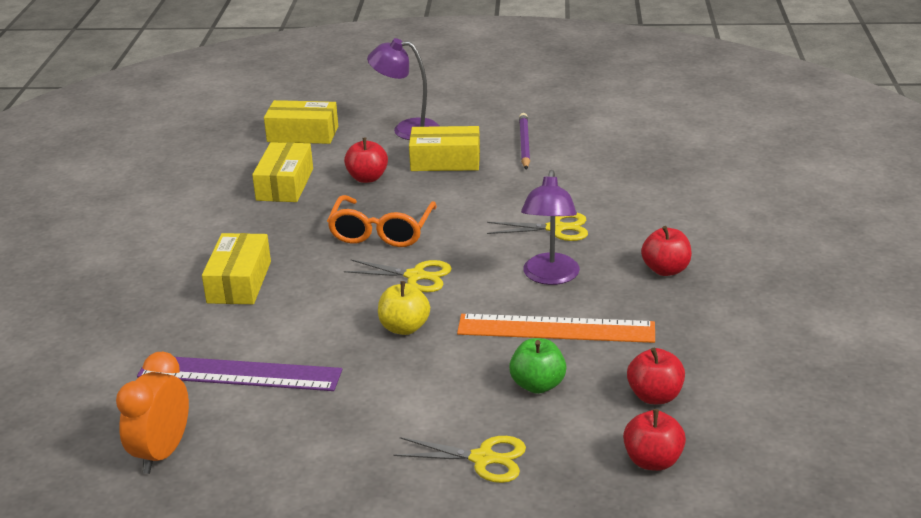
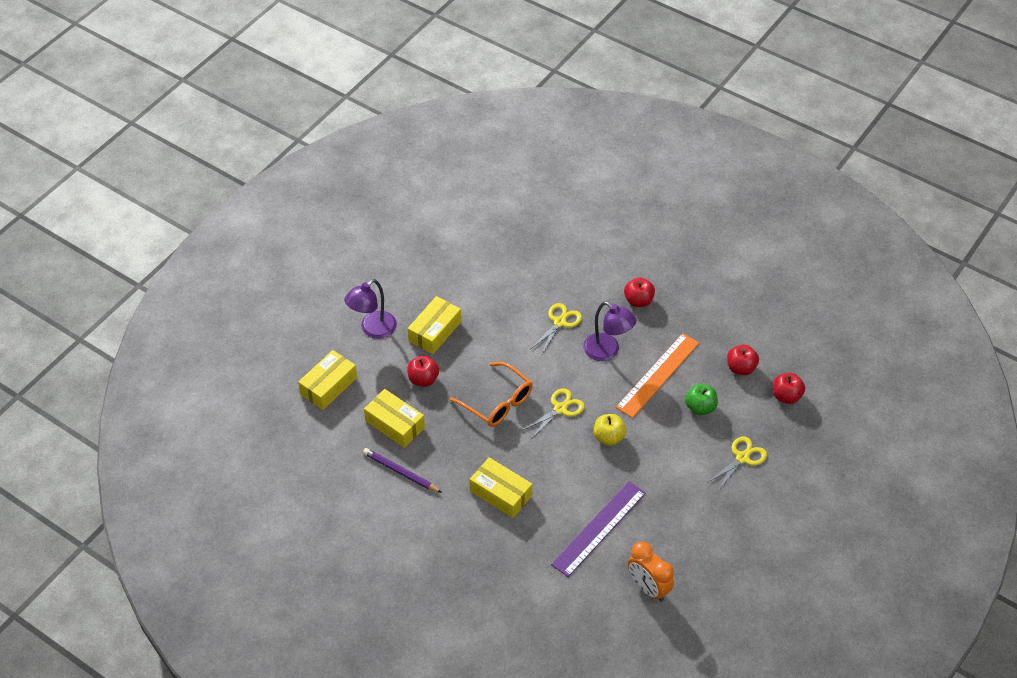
camera: 60 degrees left, 20 degrees up
purple pencil [519,113,530,170] -> purple pencil moved to [363,448,442,493]

